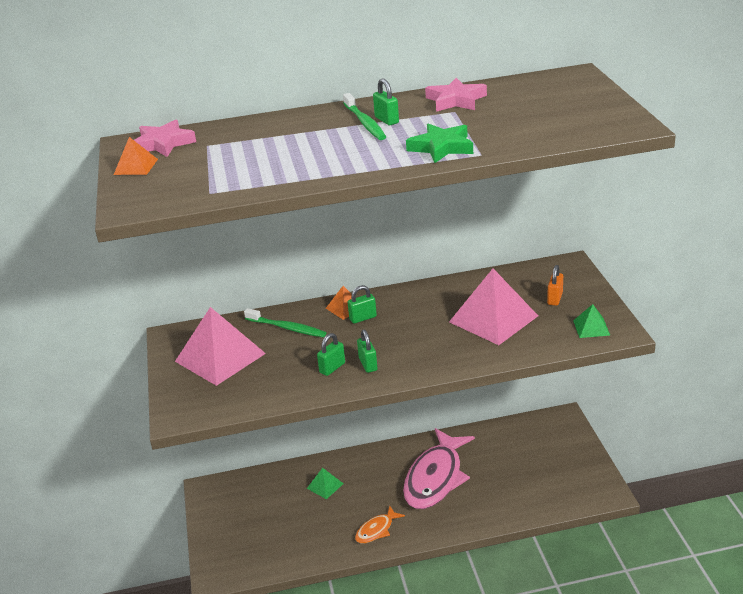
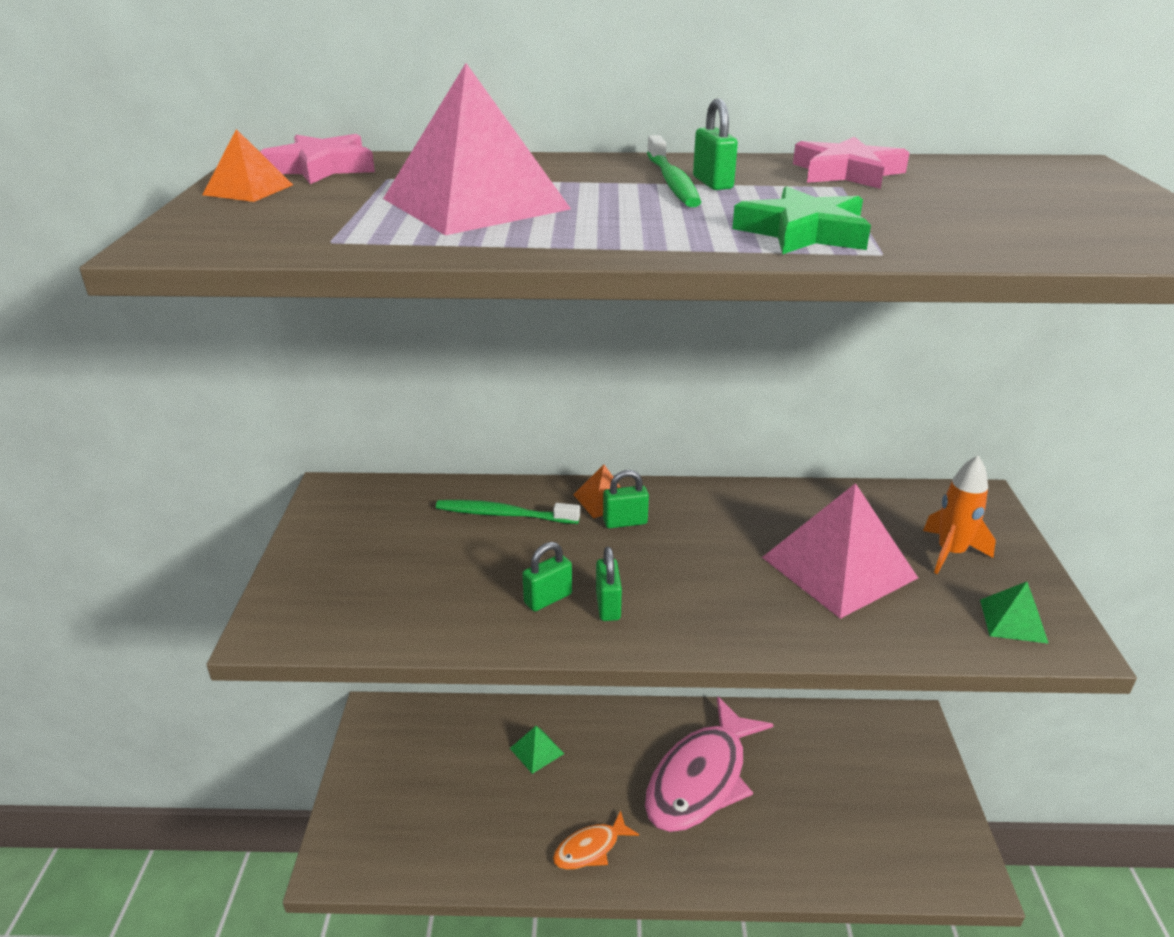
camera: 10 degrees right, 0 degrees up
pink pyramid [175,307,266,386] -> pink pyramid moved to [383,63,571,235]
green toothbrush [244,308,326,337] -> green toothbrush turned 150 degrees clockwise [436,500,580,524]
orange padlock [547,265,563,306] -> orange rocket [923,455,996,574]

